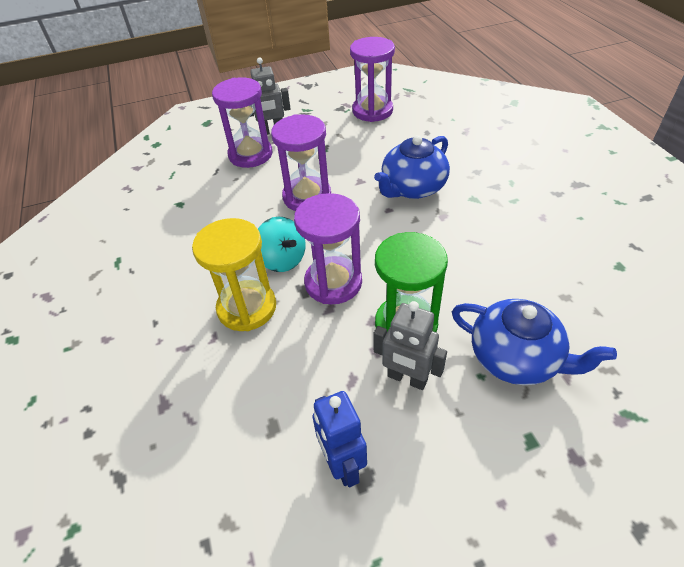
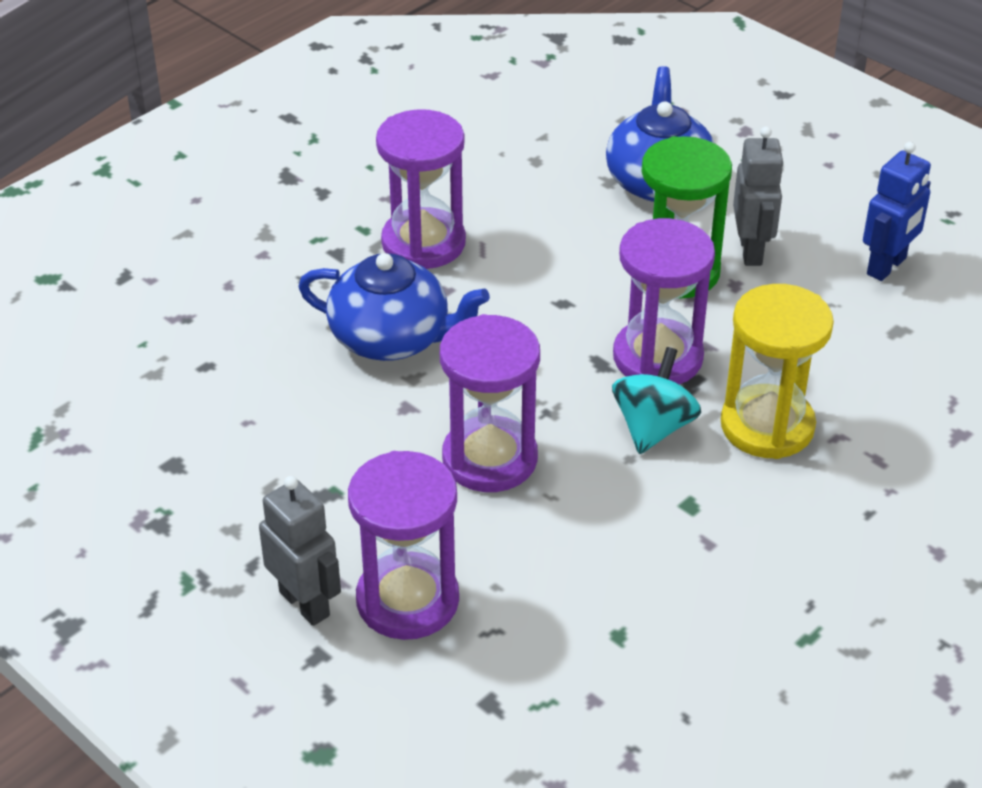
camera: 120 degrees left, 5 degrees down
purple hourglass [350,37,395,122] -> purple hourglass moved to [376,109,466,269]

